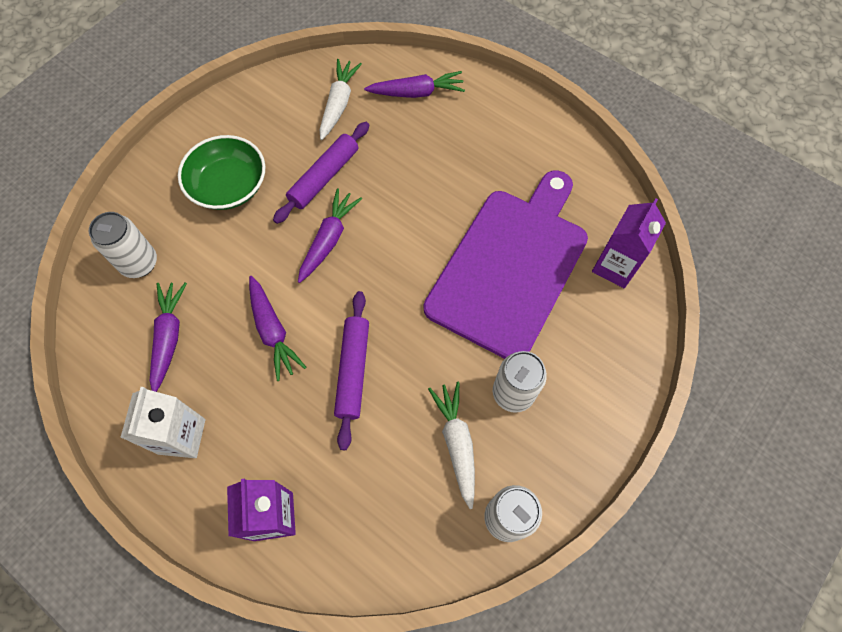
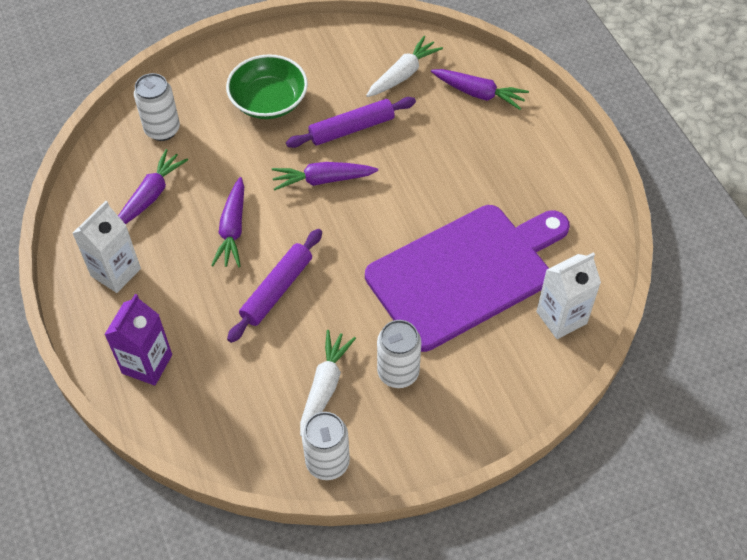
camera: 30 degrees right, 10 degrees down
purple carrot [298,188,362,283] -> purple carrot turned 150 degrees counterclockwise [272,162,378,191]
purple carton [592,198,666,288] -> white carton [536,252,601,339]

